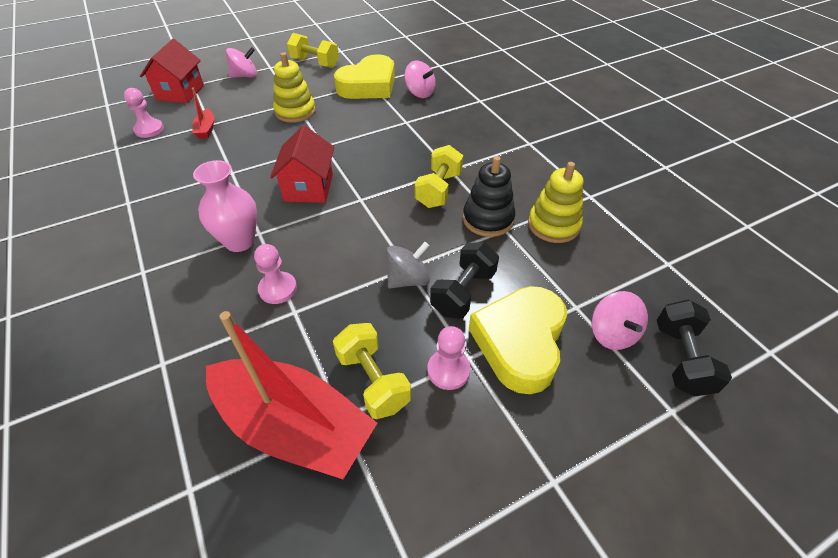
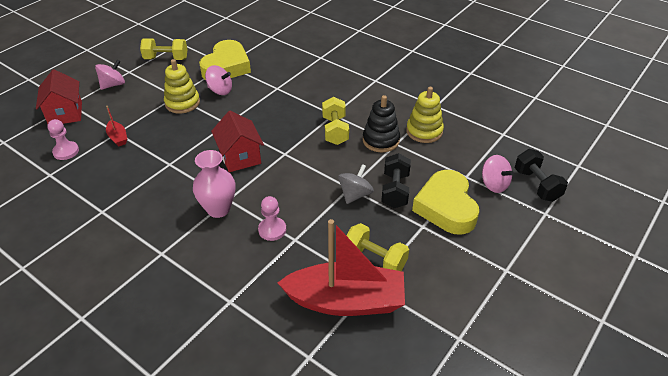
camera: 25 degrees left, 5 degrees down
pink spinning top [404,61,436,98] -> pink spinning top moved to [205,65,232,95]
pink pawn [427,326,470,390] -> none

